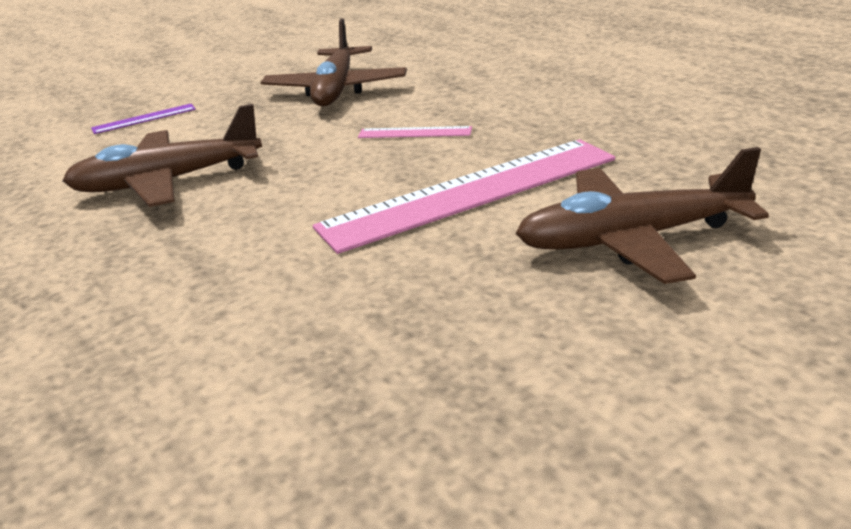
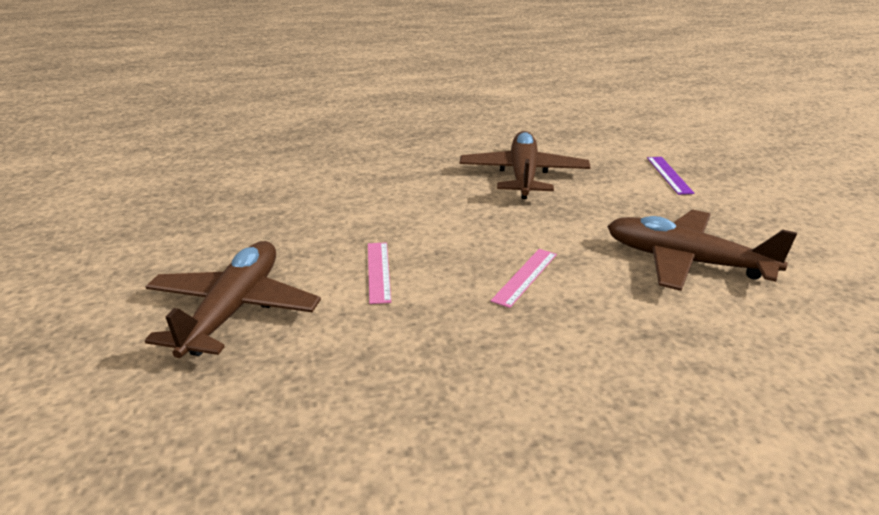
camera: 110 degrees right, 0 degrees up
pink ruler [313,139,615,254] -> pink ruler [368,242,391,304], size x0.42

